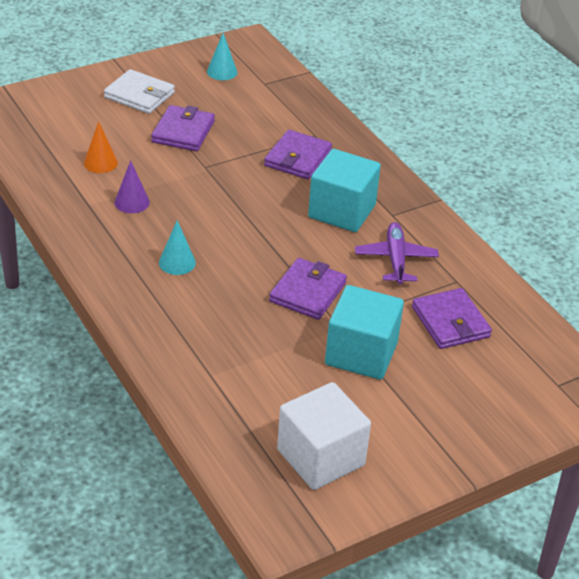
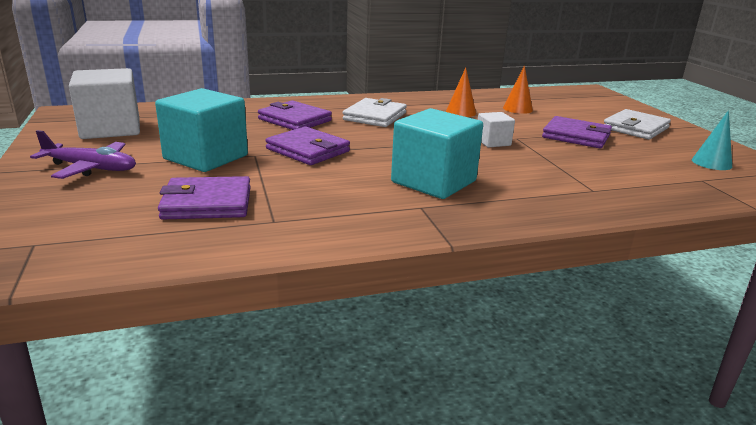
camera: 105 degrees right, 15 degrees down
purple cone [114,160,150,213] -> orange cone [446,68,476,117]
turquoise cone [159,220,196,275] -> white wallet [343,98,407,127]
purple wallet [264,130,332,179] -> purple wallet moved to [258,100,332,130]
purple plane [355,222,439,285] -> purple plane moved to [30,130,136,179]
none -> white cube [478,112,515,148]

